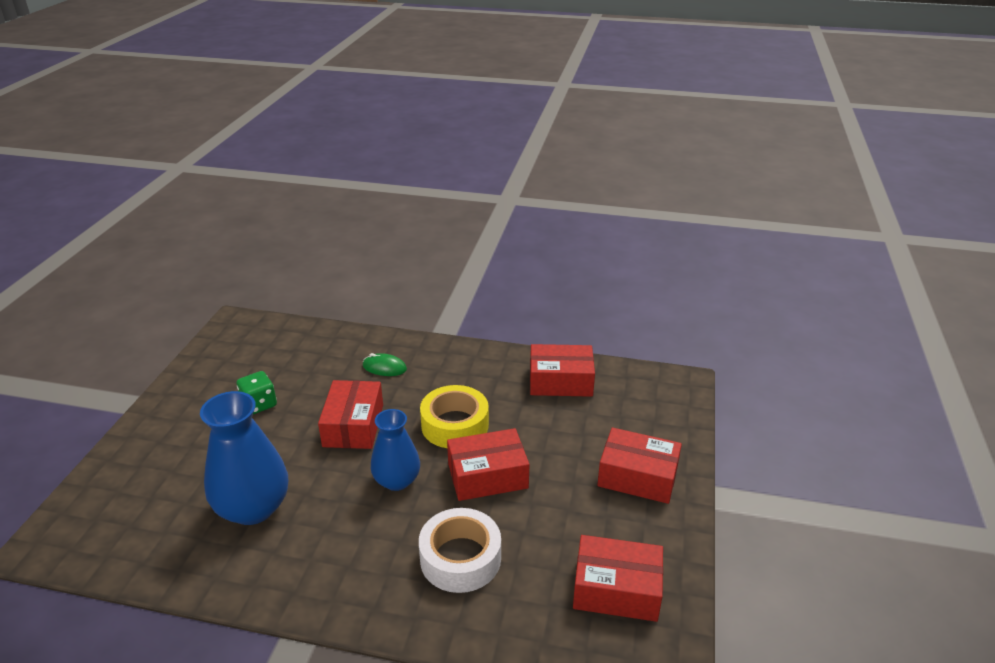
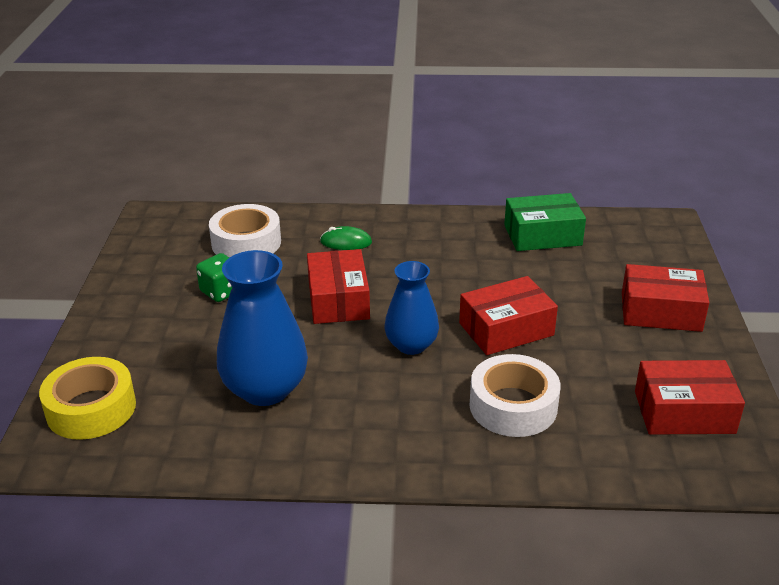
camera: 10 degrees left, 0 degrees up
yellow tape [420,385,489,448] -> yellow tape moved to [39,357,136,440]
red box [530,344,595,397] -> green box [504,193,586,251]
none -> white tape [209,204,281,258]

